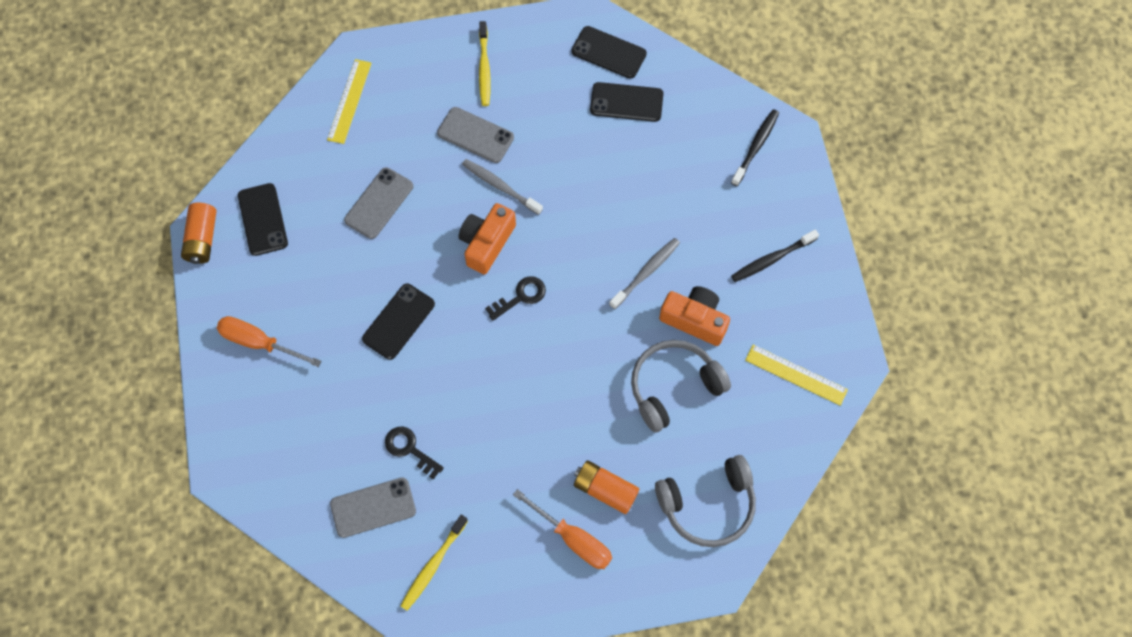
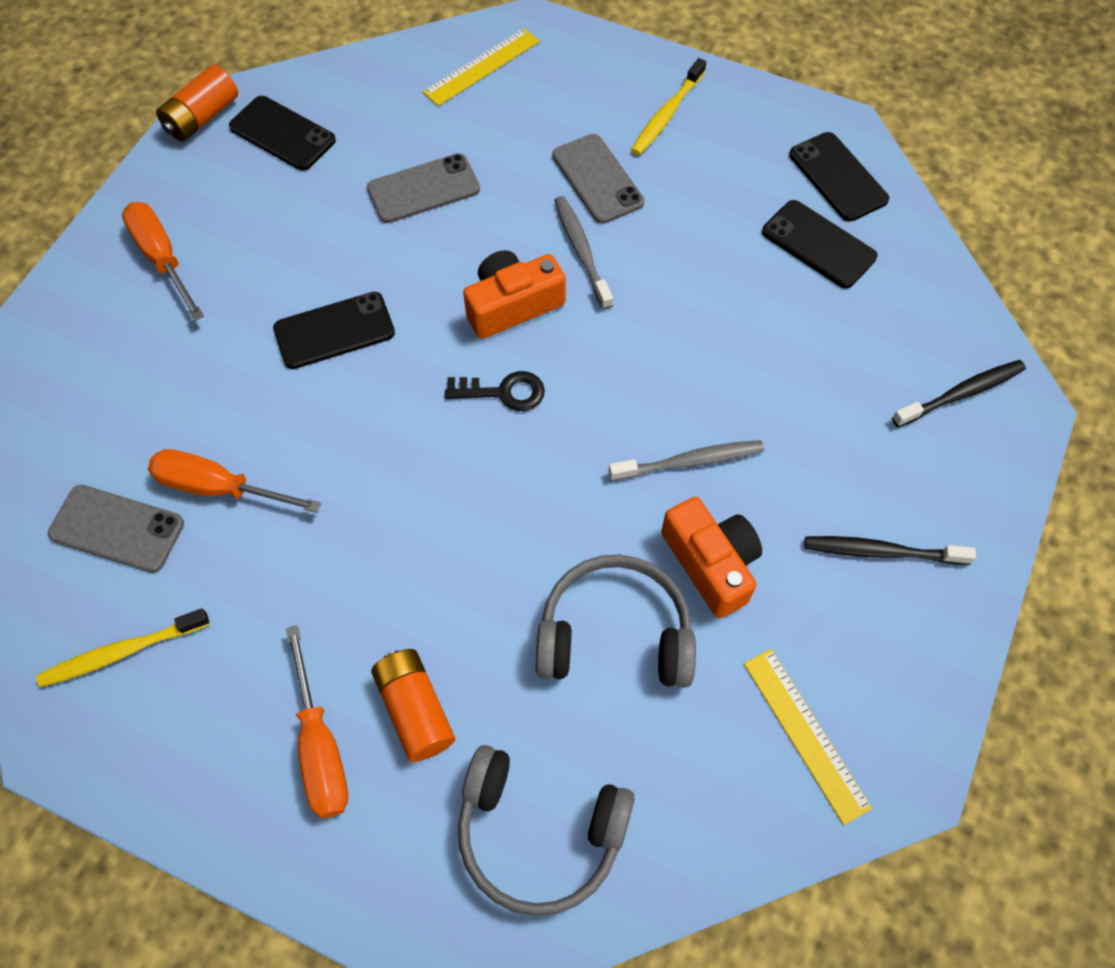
camera: 35 degrees right, 5 degrees down
black phone [238,183,288,256] -> black phone turned 75 degrees counterclockwise [229,96,336,170]
black key [385,426,444,479] -> orange screwdriver [148,449,321,513]

